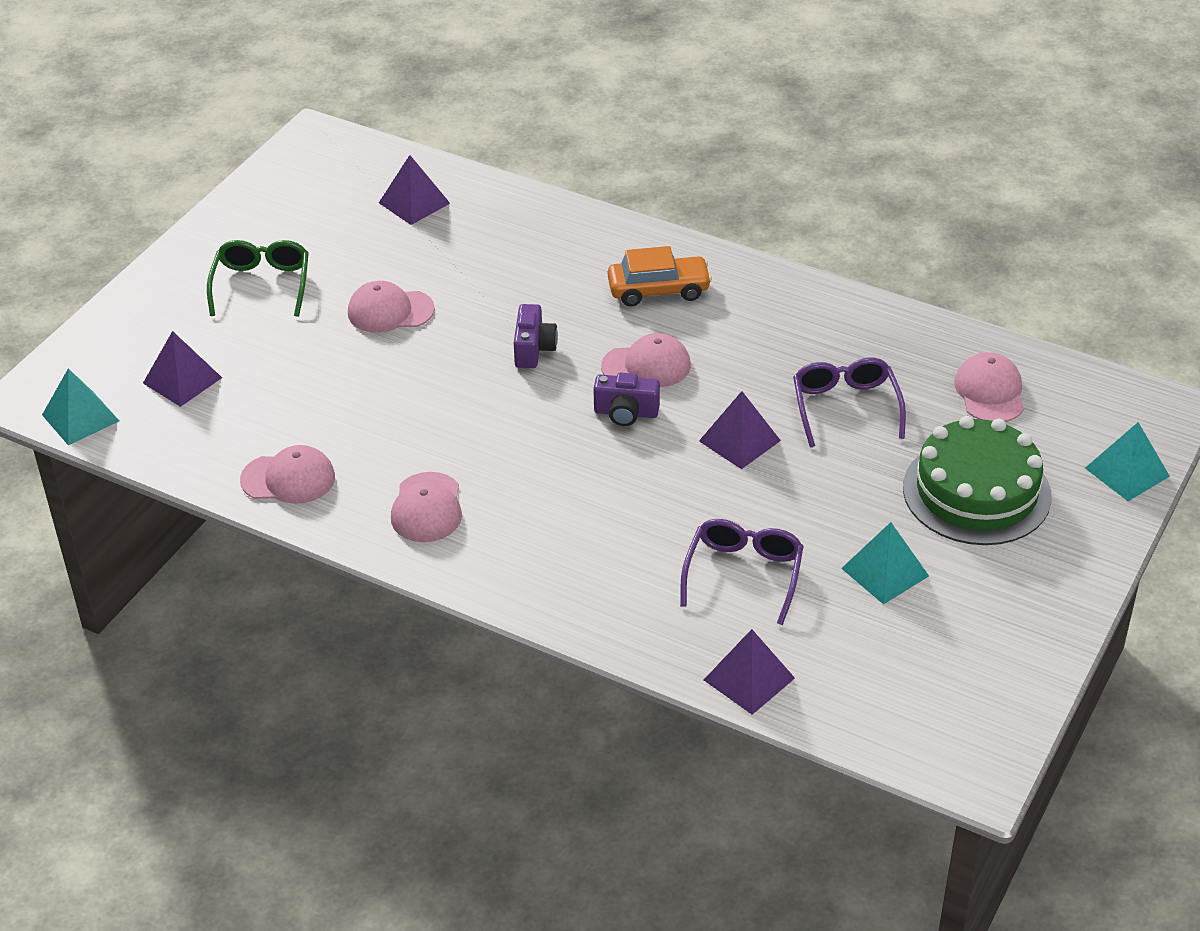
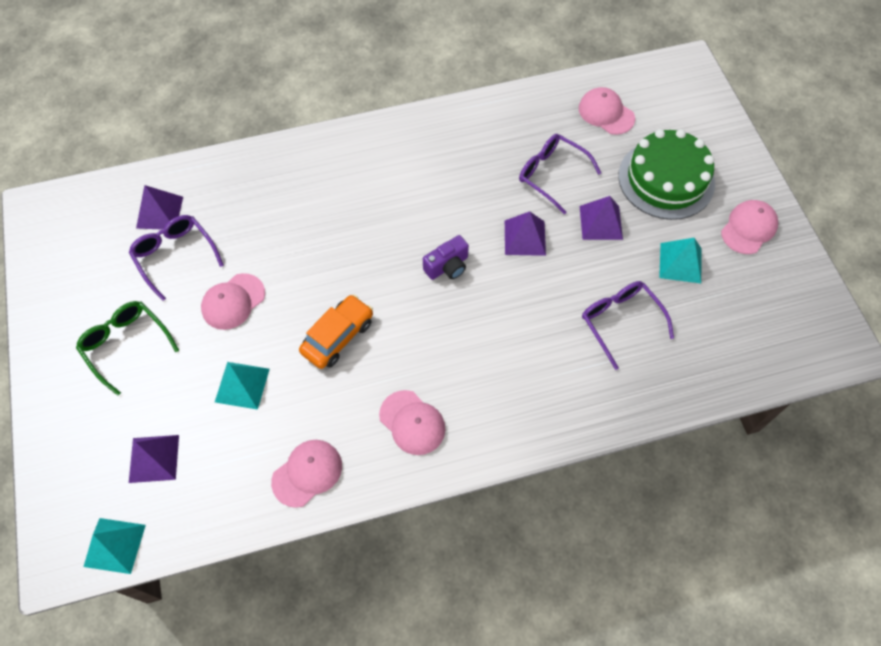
camera: 45 degrees left, 20 degrees up
purple camera [514,304,558,368] -> none
pink cap [601,333,691,387] -> pink cap moved to [721,200,778,254]
orange car [608,246,712,306] -> orange car moved to [299,294,373,369]
purple pyramid [704,629,795,715] -> purple pyramid moved to [580,196,623,240]
turquoise pyramid [1085,422,1170,501] -> turquoise pyramid moved to [215,362,270,410]
none -> purple glasses [129,215,224,301]

